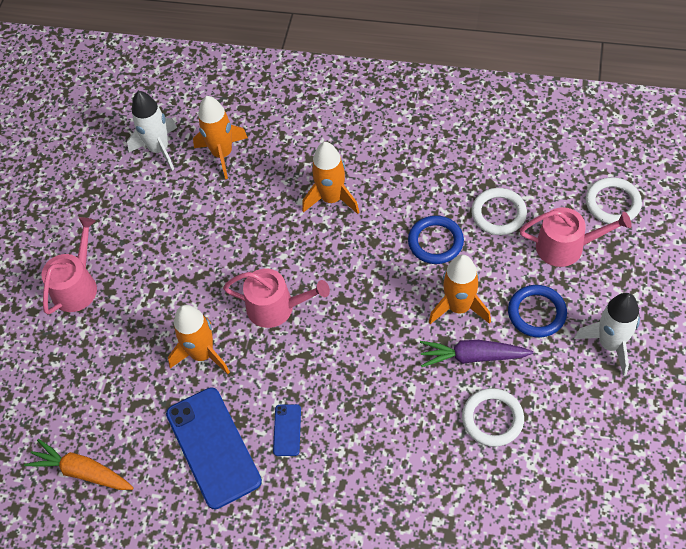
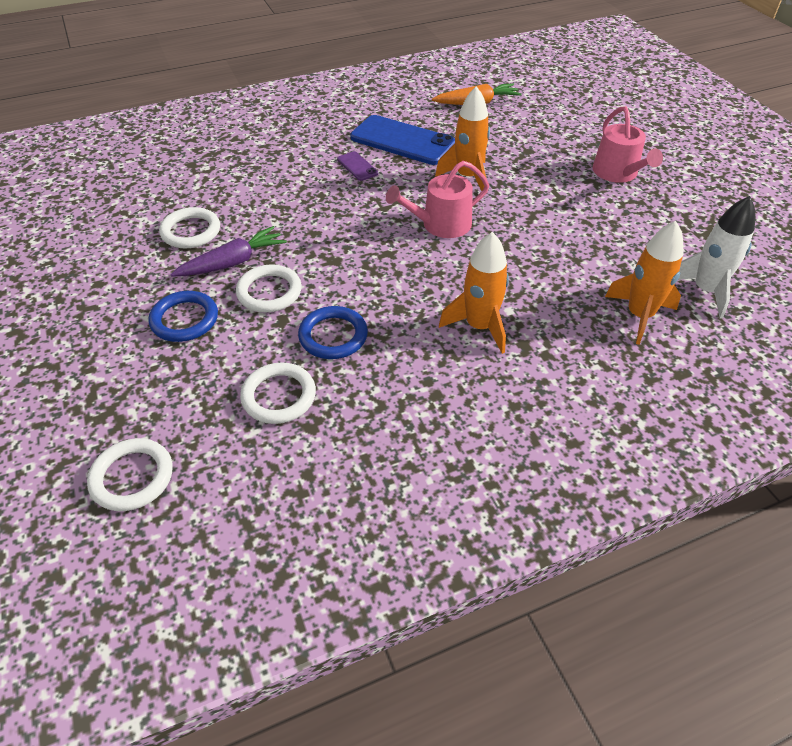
camera: 140 degrees right, 10 degrees down
blue phone [273,404,301,456] -> purple phone [337,151,378,181]
orange rocket [429,254,491,324] -> white ring [236,264,302,312]
pink watering can [520,207,632,267] -> none
white rocket [574,293,640,376] -> none

